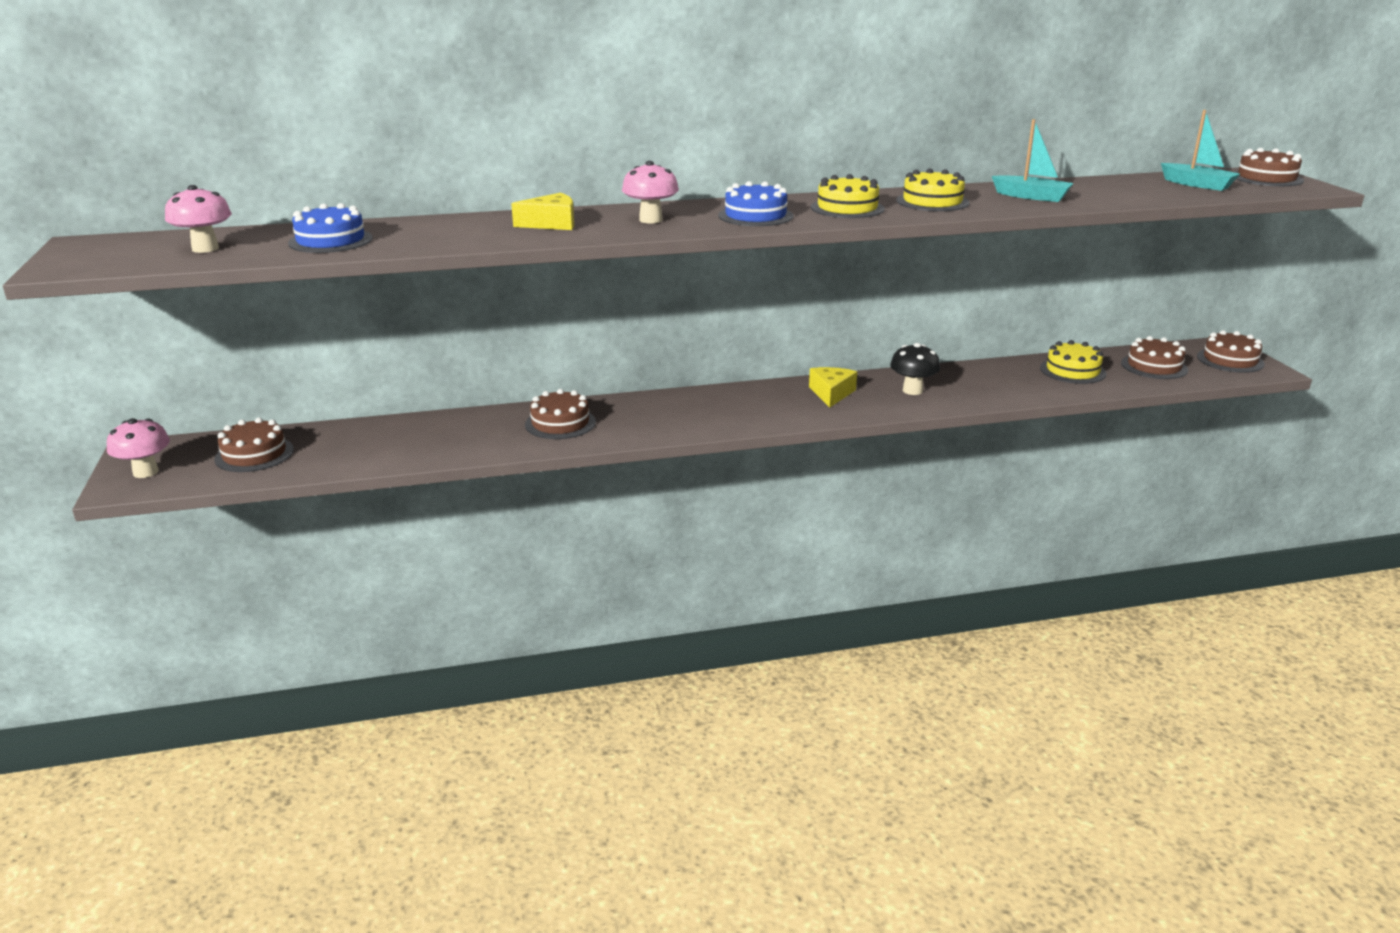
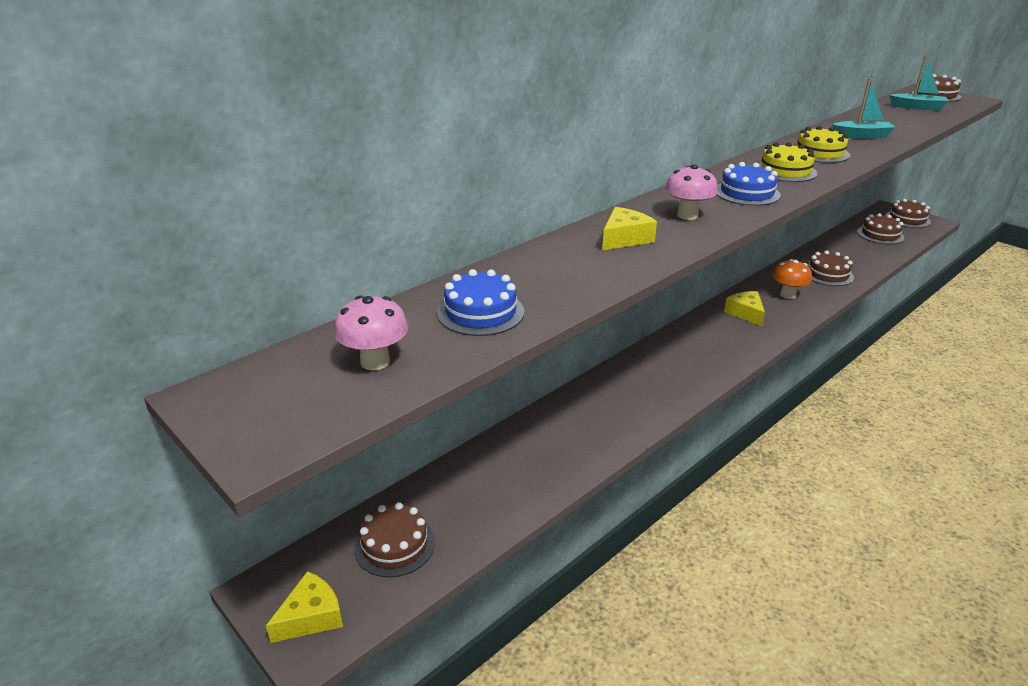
camera: 30 degrees left, 5 degrees up
pink mushroom [107,418,170,478] -> yellow cheese [266,571,343,643]
brown cake [525,389,596,439] -> brown cake moved to [808,250,854,286]
black mushroom [890,343,940,395] -> orange mushroom [772,259,812,299]
yellow cake [1040,340,1106,384] -> none

